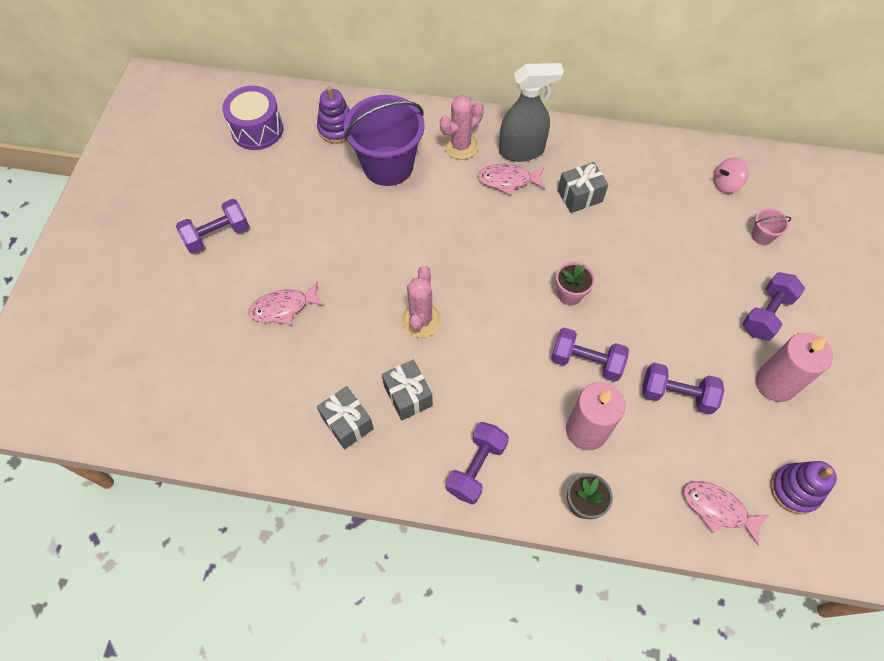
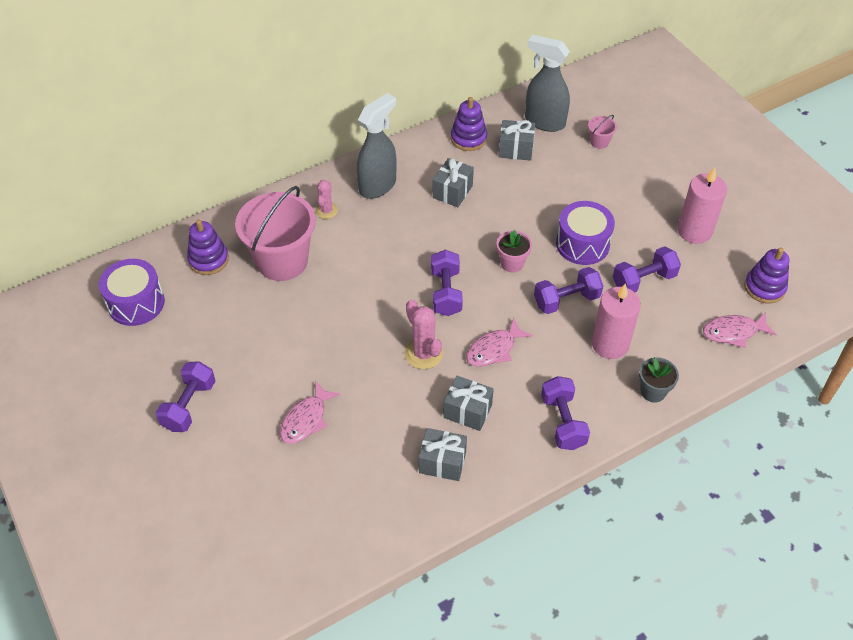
camera: 40 degrees left, 10 degrees down
purple bucket [344,95,425,186] -> pink bucket [235,186,316,281]
pink cactus [440,95,484,159] -> pink cactus [315,180,338,219], size x0.64
pink fish [478,164,545,195] -> pink fish moved to [466,318,533,367]
pink spinning top [714,157,749,193] -> grey spray bottle [525,35,570,132]
purple dumbbell [742,272,805,341] -> purple dumbbell moved to [431,250,463,316]
none -> purple stacking toy [451,97,487,151]
none -> grey gift [498,120,535,161]
none -> purple drum [556,201,615,265]

